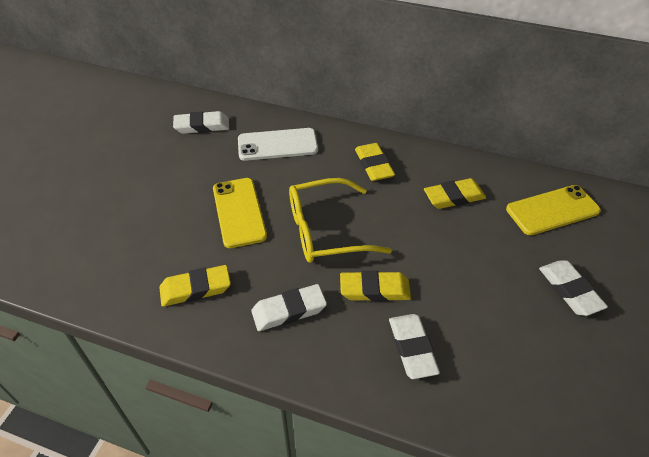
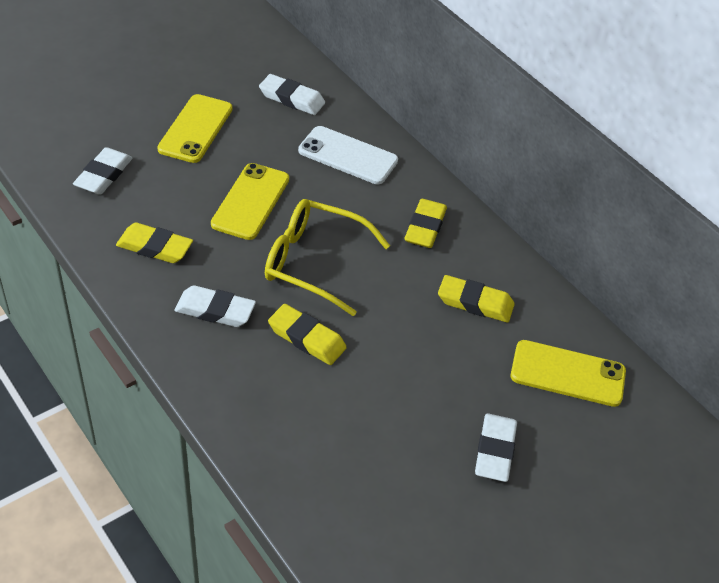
camera: 30 degrees right, 0 degrees up
white eraser [389,314,440,379] -> white eraser moved to [73,147,132,195]
none -> yellow phone [157,94,233,163]

